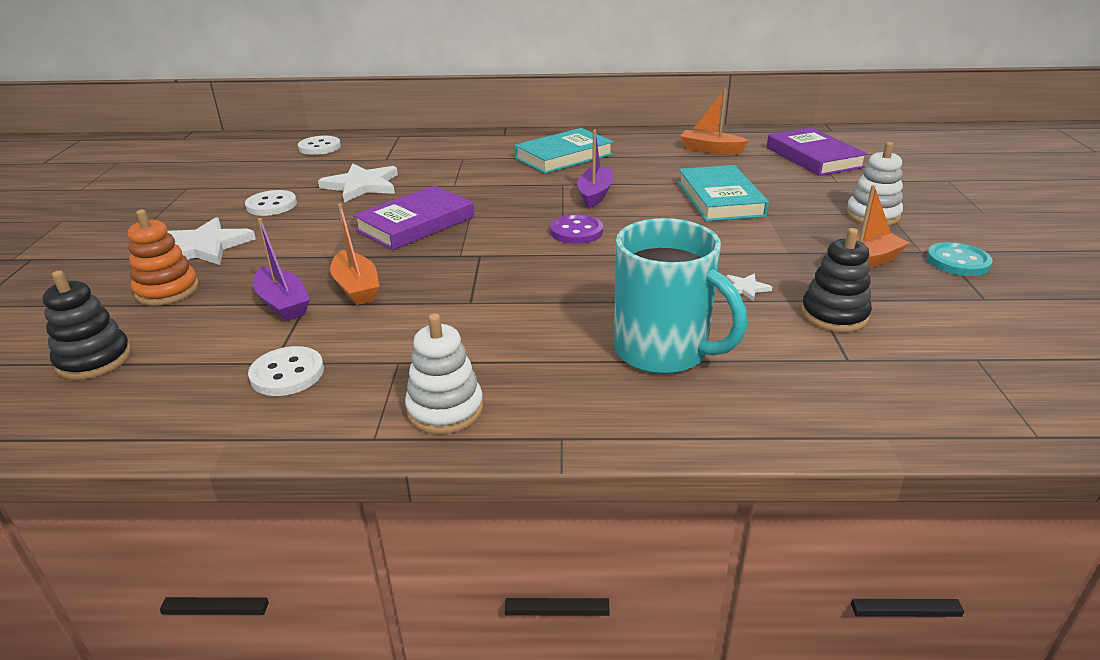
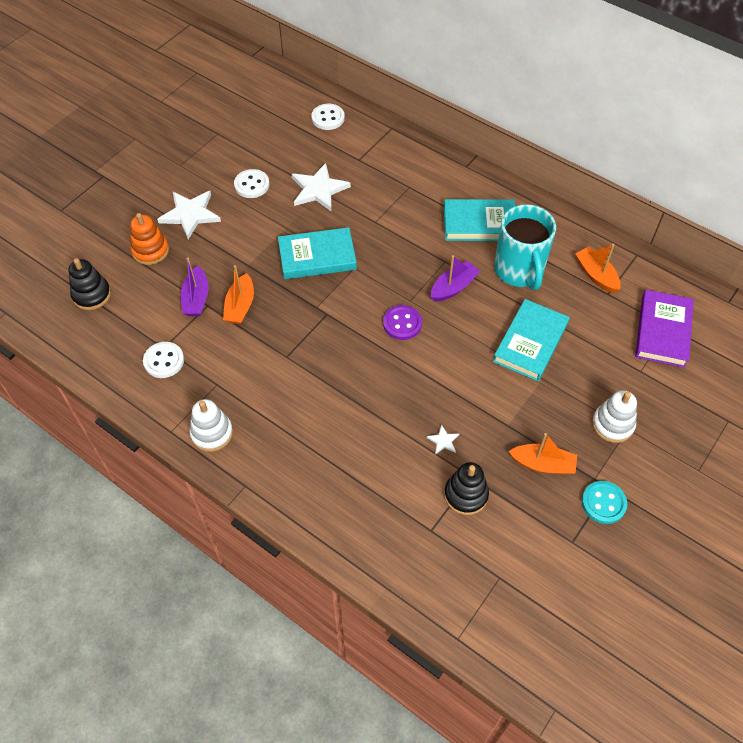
camera: 35 degrees right, 25 degrees up
purple book [353,186,474,250] -> turquoise book [278,227,357,279]
turquoise mug [614,218,747,374] -> turquoise mug moved to [494,204,556,290]

